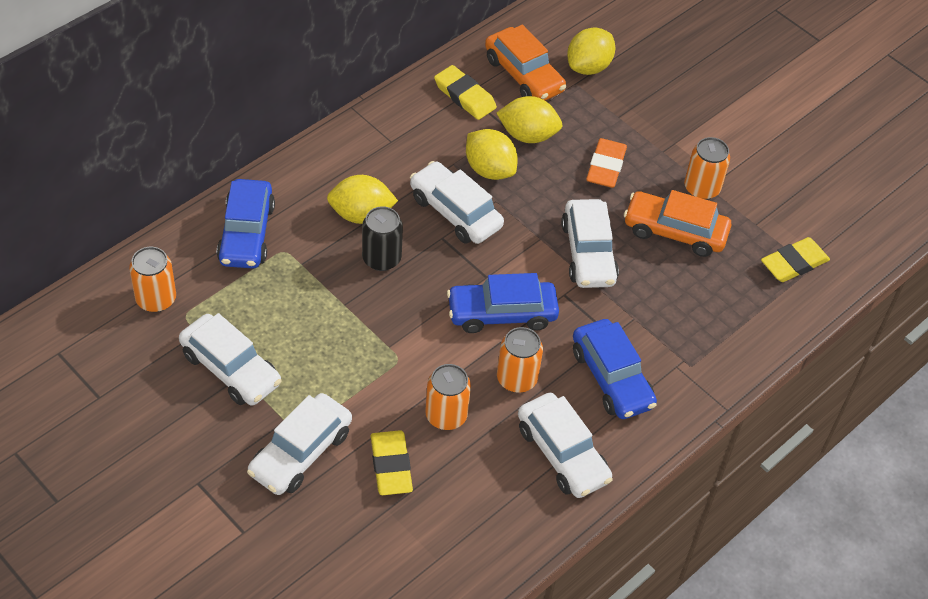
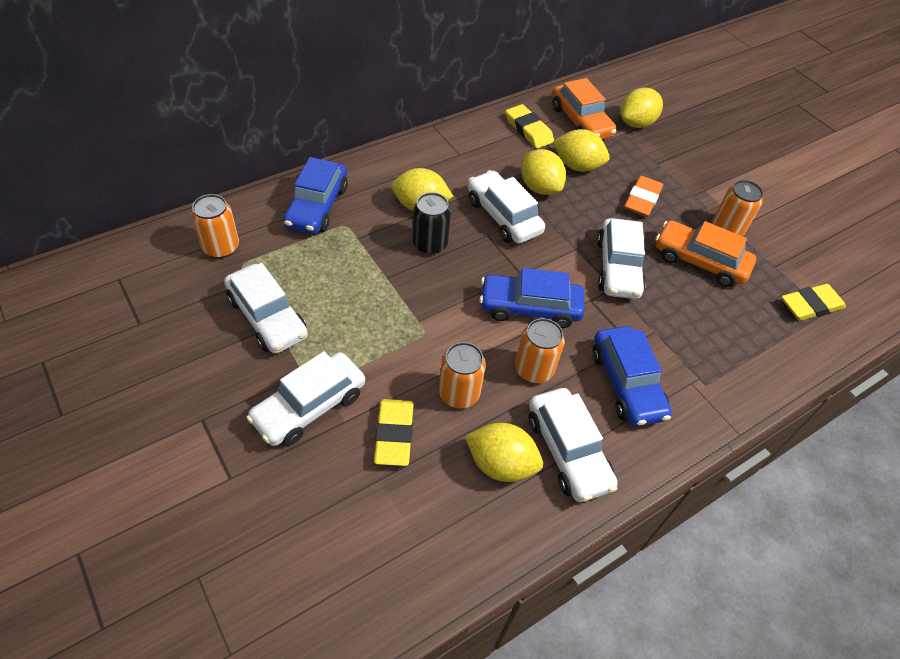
camera: 10 degrees right, 0 degrees up
none -> yellow lemon [465,423,543,482]

